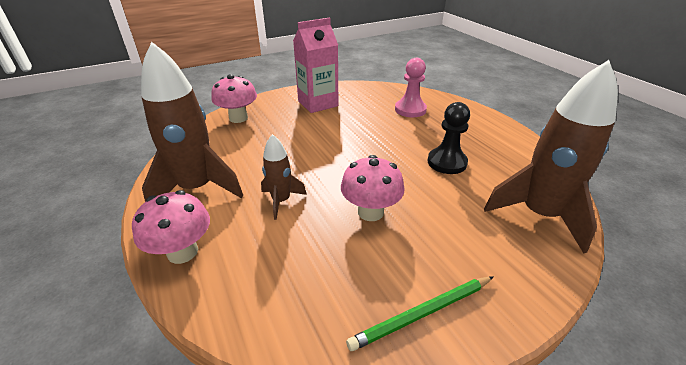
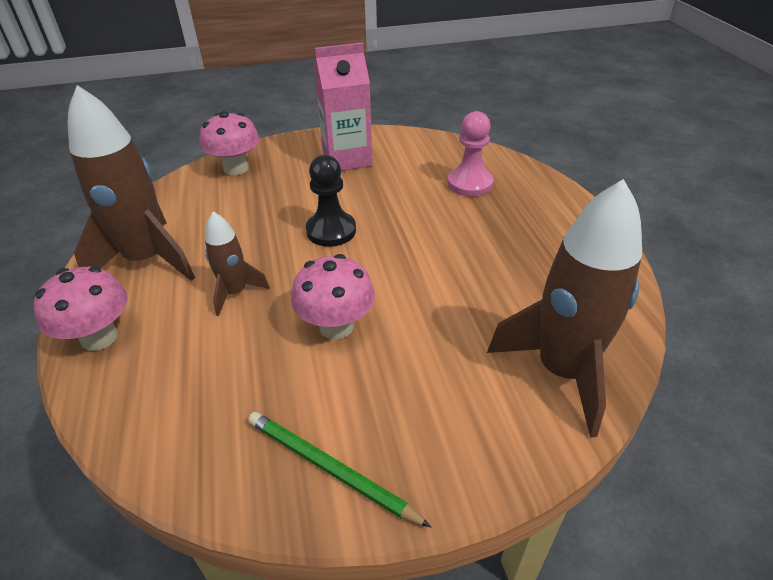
camera: 15 degrees right, 5 degrees up
green pencil [346,276,494,351] -> green pencil turned 45 degrees clockwise [248,412,431,527]
black pawn [427,102,470,174] -> black pawn moved to [306,155,356,247]

